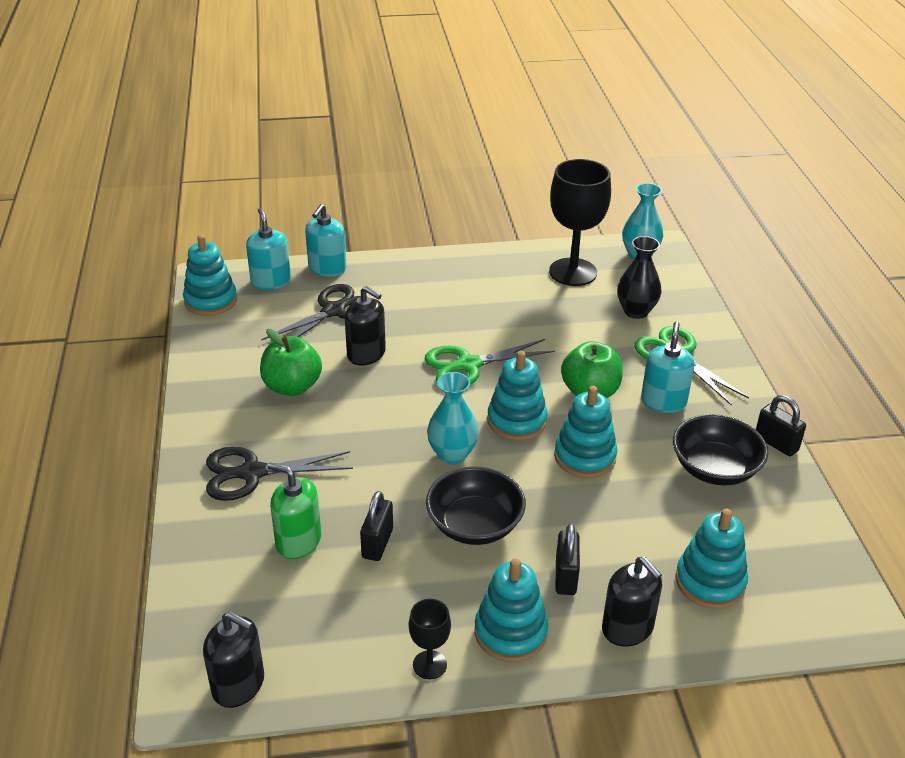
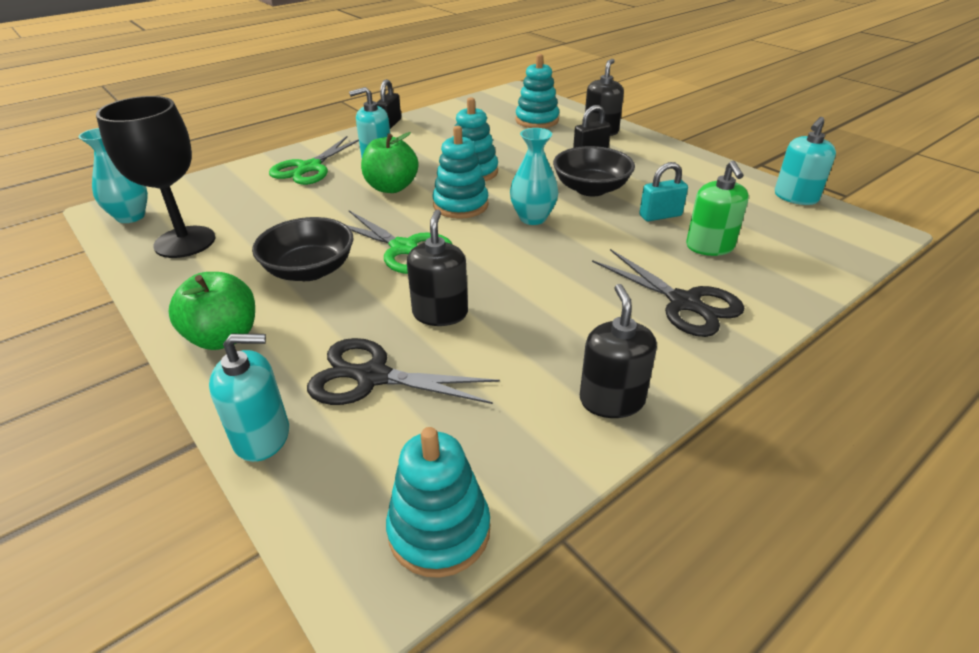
camera: 120 degrees left, 0 degrees up
black soap dispenser [203,611,264,708] -> black soap dispenser moved to [580,284,657,418]
turquoise soap dispenser [246,208,291,290] -> turquoise soap dispenser moved to [775,117,836,205]
green apple [260,329,322,396] -> green apple moved to [169,272,255,350]
black padlock [360,491,393,561] -> turquoise padlock [639,162,688,221]
black goblet [409,599,451,680] -> none
turquoise stacking toy [475,558,548,662] -> none
black vase [617,236,661,319] -> none
black bowl [673,414,768,485] -> black bowl moved to [252,217,353,281]

